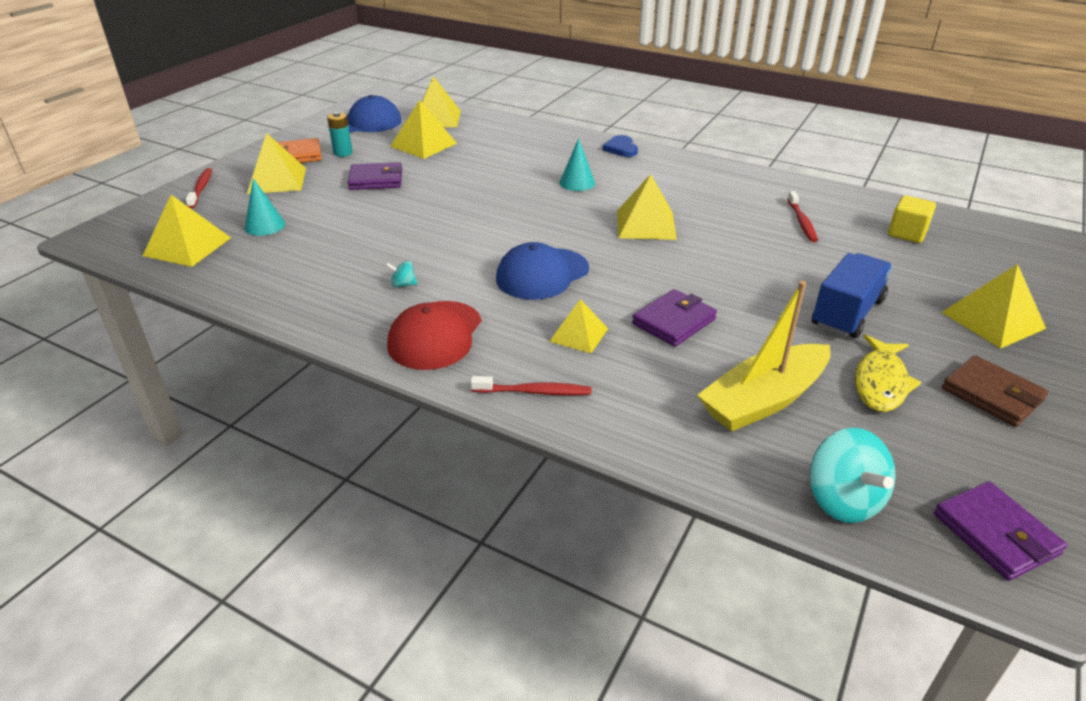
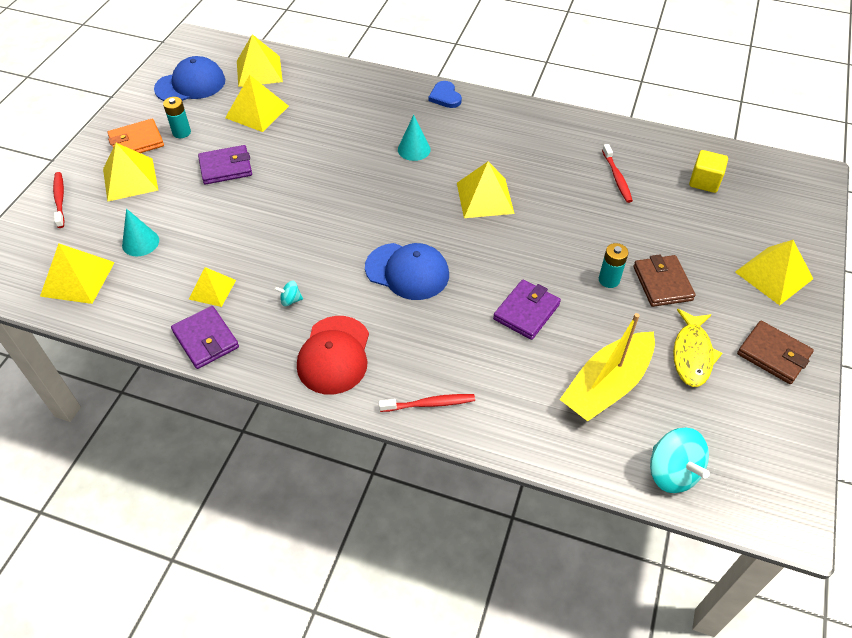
camera: 10 degrees left, 15 degrees up
blue cap [496,242,589,300] -> blue cap turned 105 degrees counterclockwise [365,243,449,300]
yellow pyramid [549,299,608,353] -> yellow pyramid moved to [189,267,236,307]
blue truck [812,253,892,338] -> brown wallet [633,254,695,307]
purple wallet [934,481,1067,581] -> purple wallet moved to [171,306,239,369]
none -> turquoise battery [599,243,629,288]

